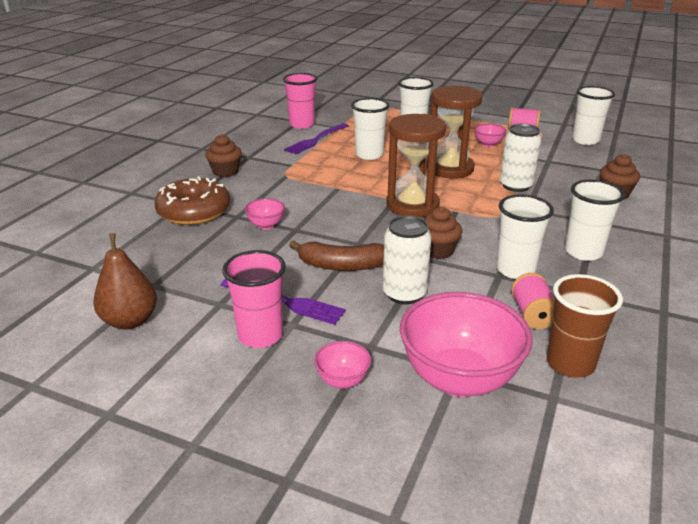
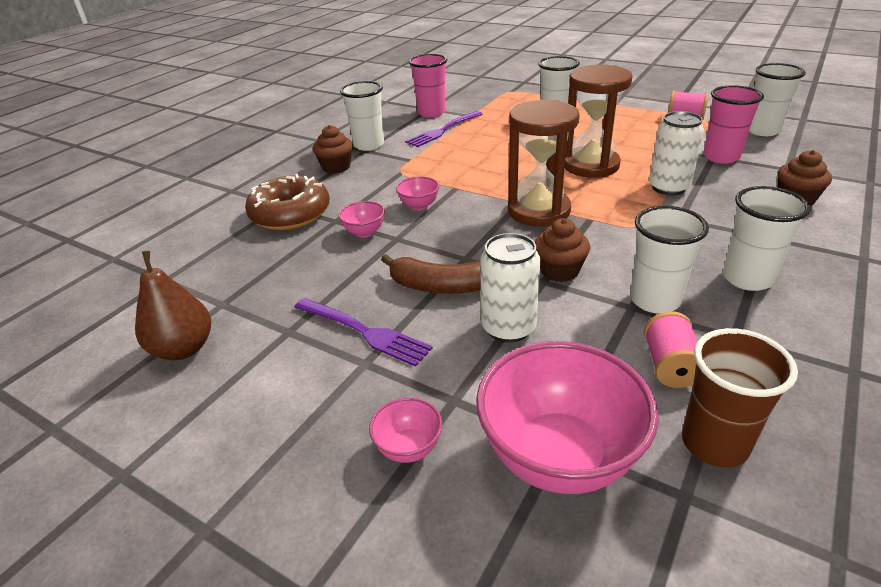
camera: 10 degrees right, 5 degrees up
pink cup [222,250,286,348] -> pink cup moved to [703,85,764,164]
white cup [351,98,390,160] -> white cup moved to [340,81,384,151]
pink bowl [474,124,506,147] -> pink bowl moved to [396,176,439,210]

